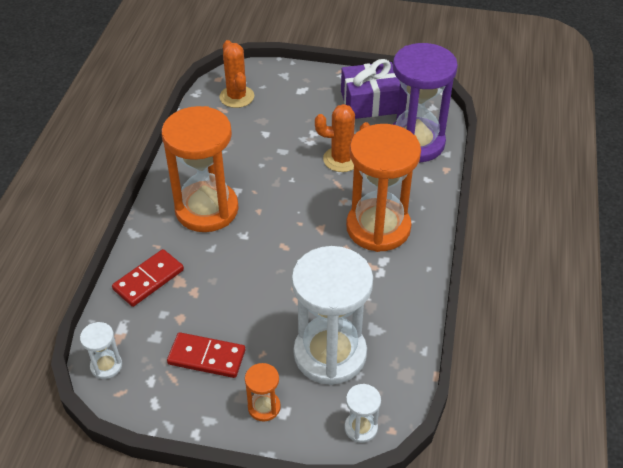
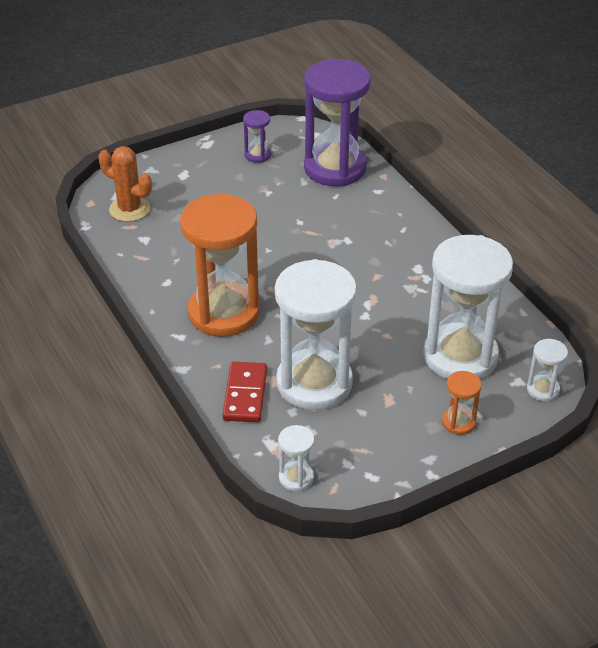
camera: 40 degrees left, 5 degrees down
red domino [167,332,245,378] -> none
orange cactus [315,104,370,172] -> none
purple gift [341,59,400,119] -> purple hourglass [243,110,271,163]
orange hourglass [346,124,421,252] -> none
none -> white hourglass [275,259,357,410]

